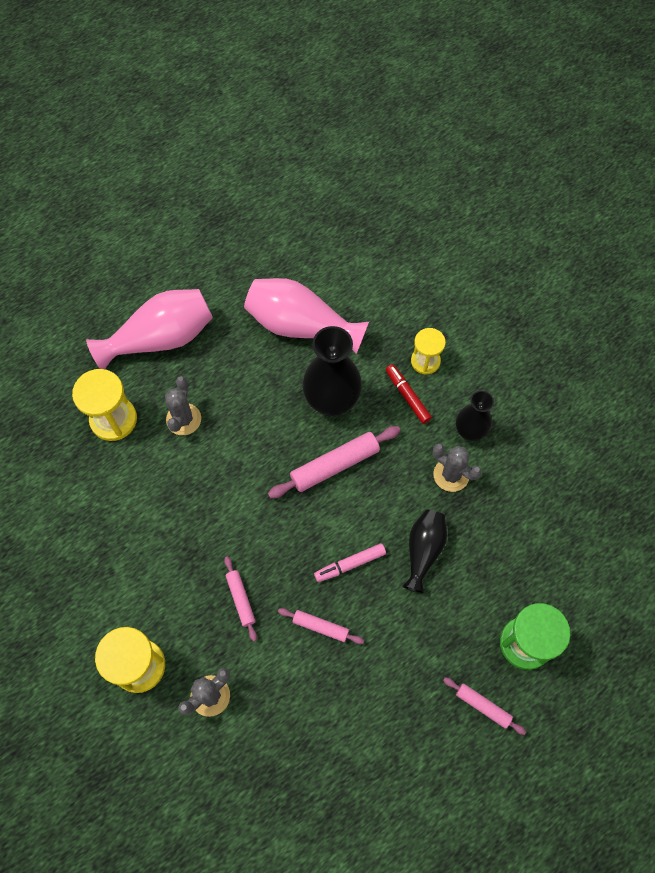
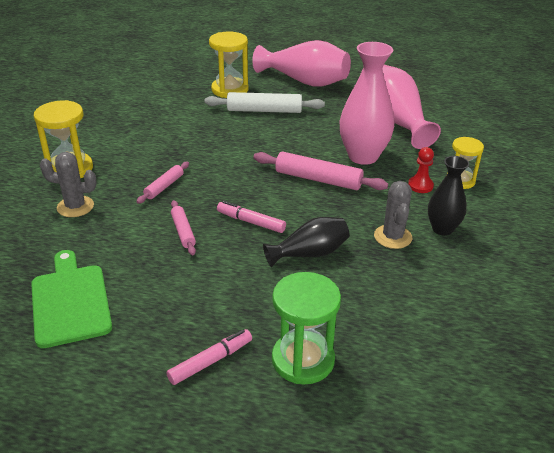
camera: 50 degrees right, 30 degrees down
grey cactus [165,376,201,435] -> white rolling pin [204,92,325,113]
black vase [302,326,362,416] -> pink vase [340,42,394,165]
red marker [386,364,432,424] -> red pawn [408,147,434,193]
pink rolling pin [443,677,526,735] -> pink marker [166,329,252,385]
none -> green cutting board [31,250,112,348]

